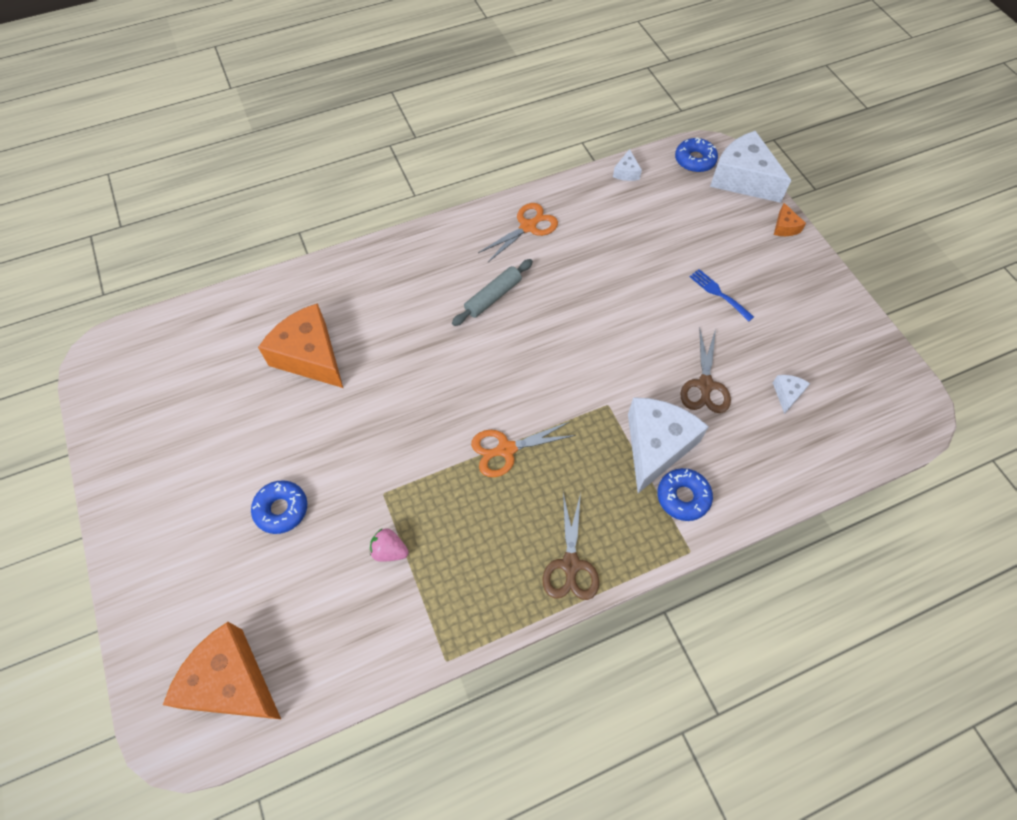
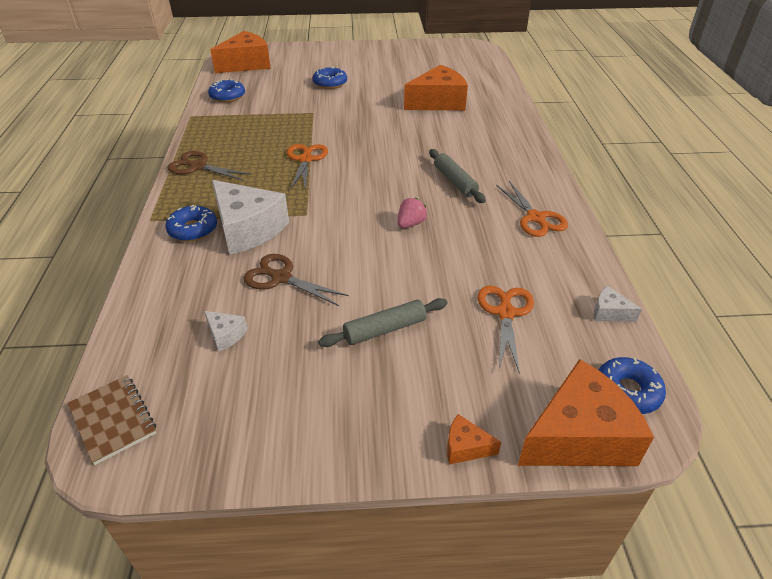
camera: 110 degrees right, 20 degrees down
pink strawberry [370,528,409,562] -> pink strawberry moved to [398,198,427,228]
blue fork [690,269,754,322] -> grey rolling pin [318,298,448,347]
white cheese [710,131,791,203] -> orange cheese [518,359,654,466]
none -> brown notebook [68,375,156,465]
none -> blue donut [208,79,245,103]
none -> orange scissors [477,286,534,374]

